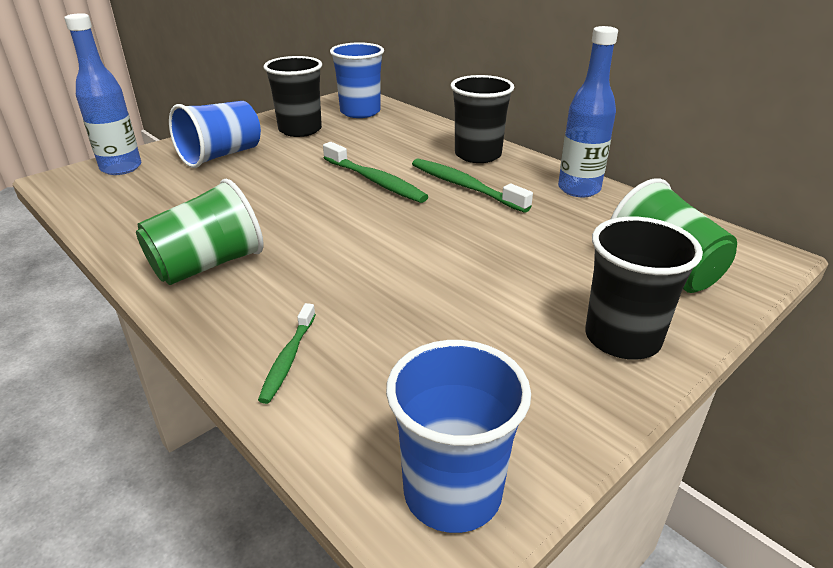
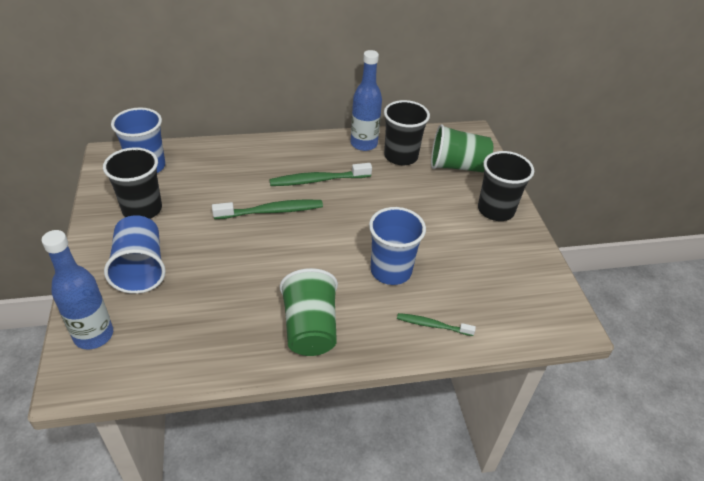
camera: 60 degrees left, 10 degrees up
green toothbrush [258,303,316,404] -> green toothbrush turned 150 degrees clockwise [397,313,476,336]
blue cup [386,340,531,533] -> blue cup moved to [369,207,426,285]
black cup [451,75,514,163] -> black cup moved to [384,100,430,165]

